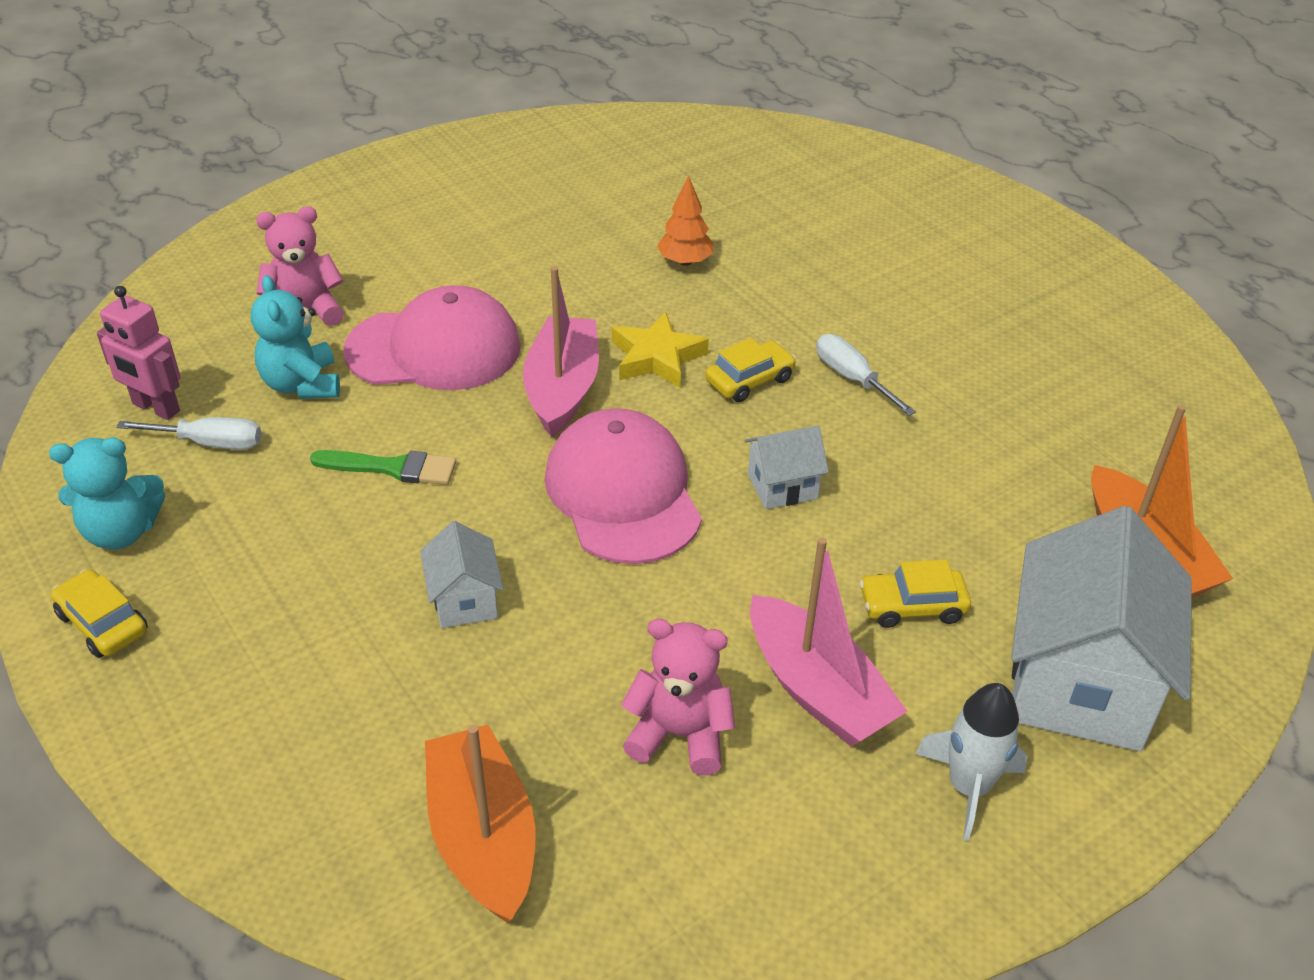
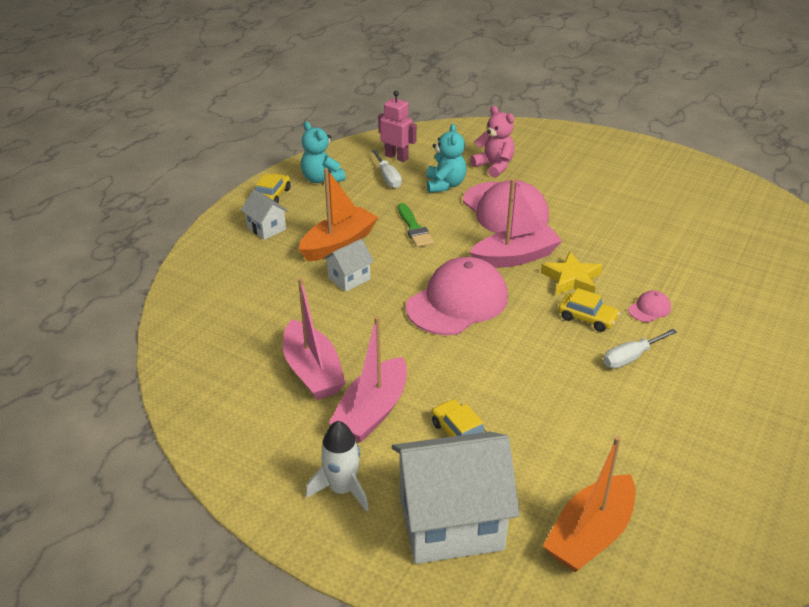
camera: 65 degrees right, 5 degrees down
pink robot [97,286,181,420] -> pink robot turned 120 degrees clockwise [378,91,417,162]
turquoise teddy bear [251,275,340,399] -> turquoise teddy bear turned 135 degrees clockwise [427,124,467,193]
orange boat [425,725,535,923] -> orange boat moved to [299,168,378,261]
pink teddy bear [621,619,735,776] -> pink boat [283,278,346,400]
orange tree [657,176,713,266] -> none
white house [745,426,829,509] -> white house moved to [241,190,288,240]
white screwdriver [816,334,916,416] -> white screwdriver turned 150 degrees counterclockwise [603,329,677,369]
none -> pink cap [628,291,671,322]

